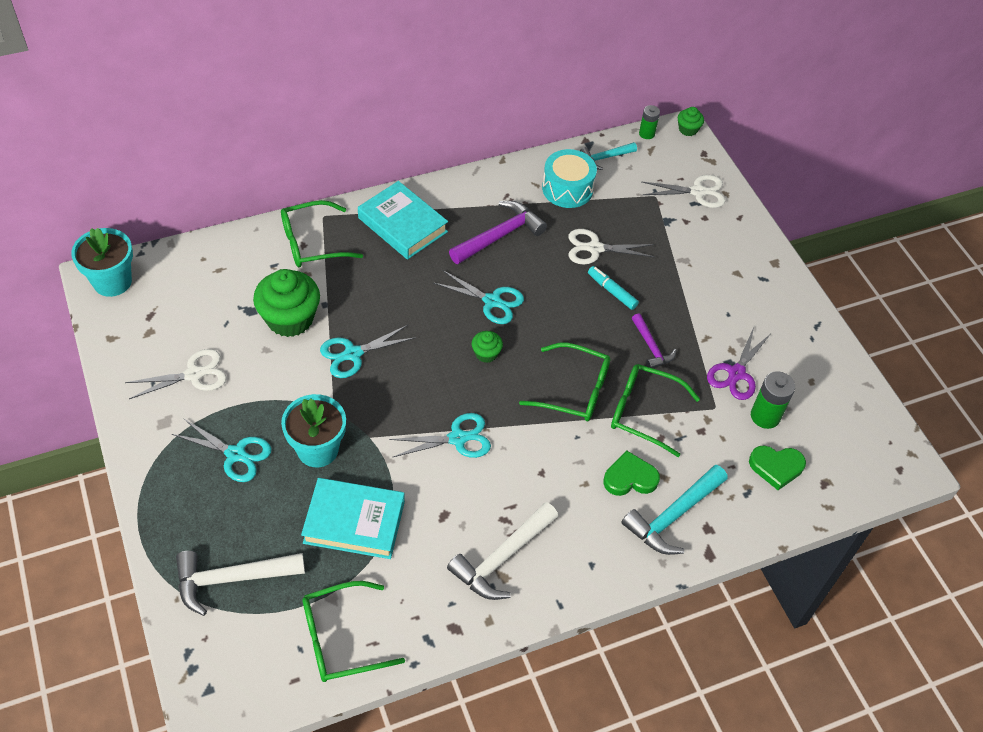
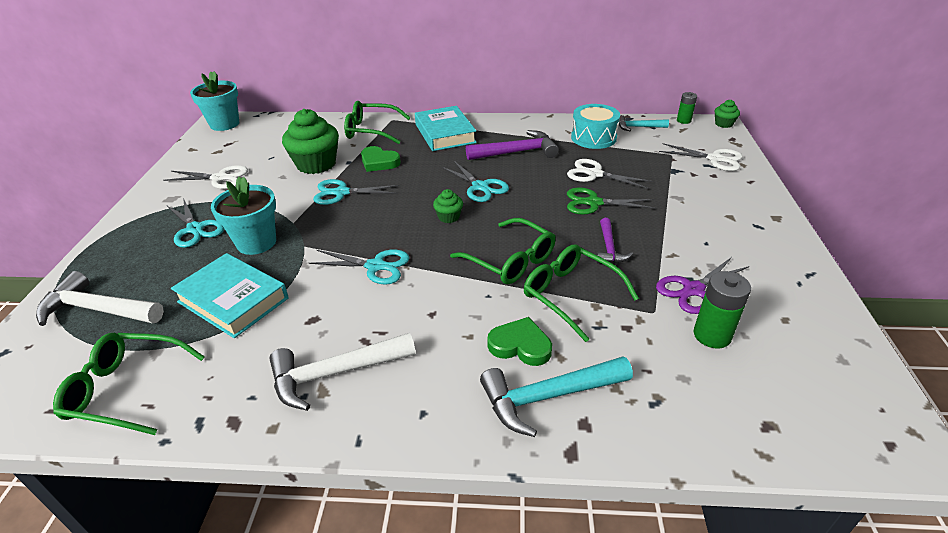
camera: 30 degrees right, 15 degrees down
turquoise marker [588,266,639,310] -> green scissors [567,188,657,215]
green heart [749,446,806,490] -> green heart moved to [361,146,401,172]

